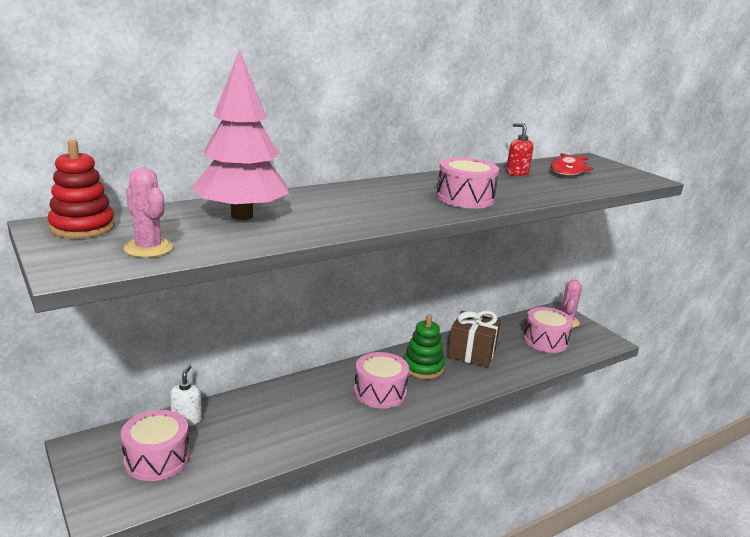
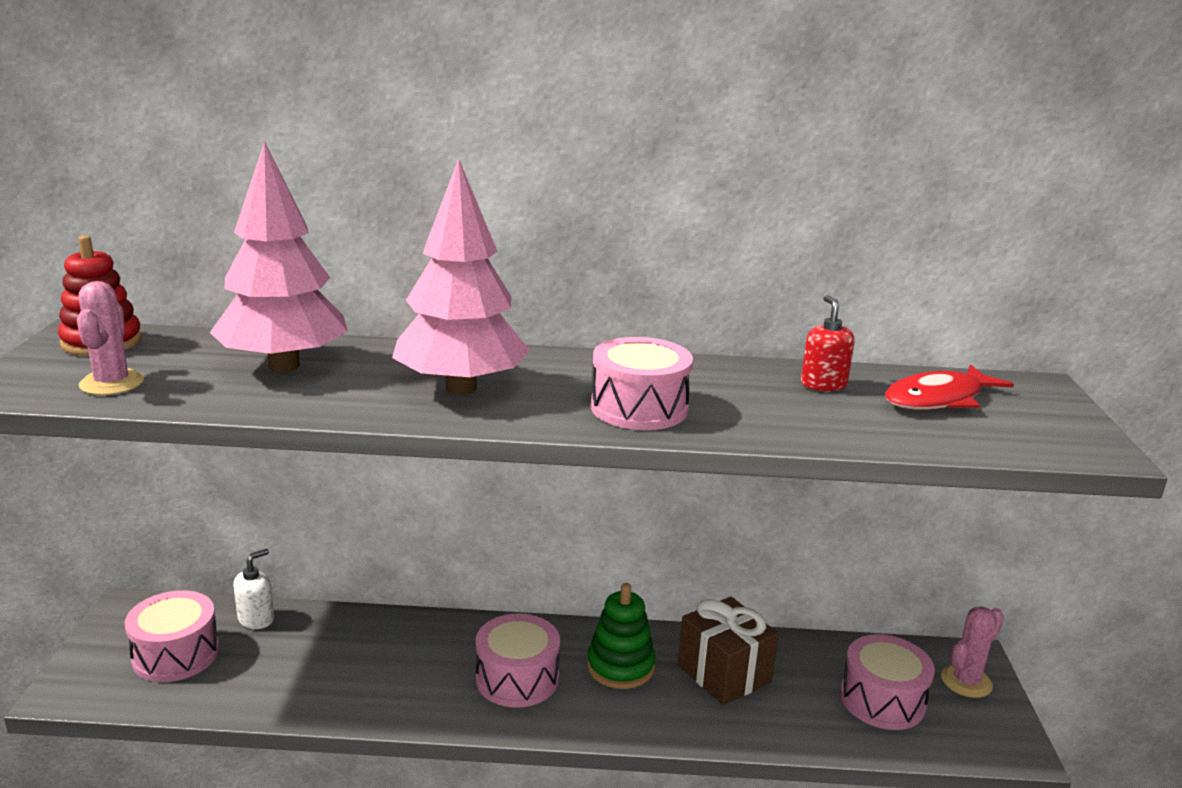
camera: 35 degrees right, 0 degrees up
none -> pink tree [392,159,530,395]

